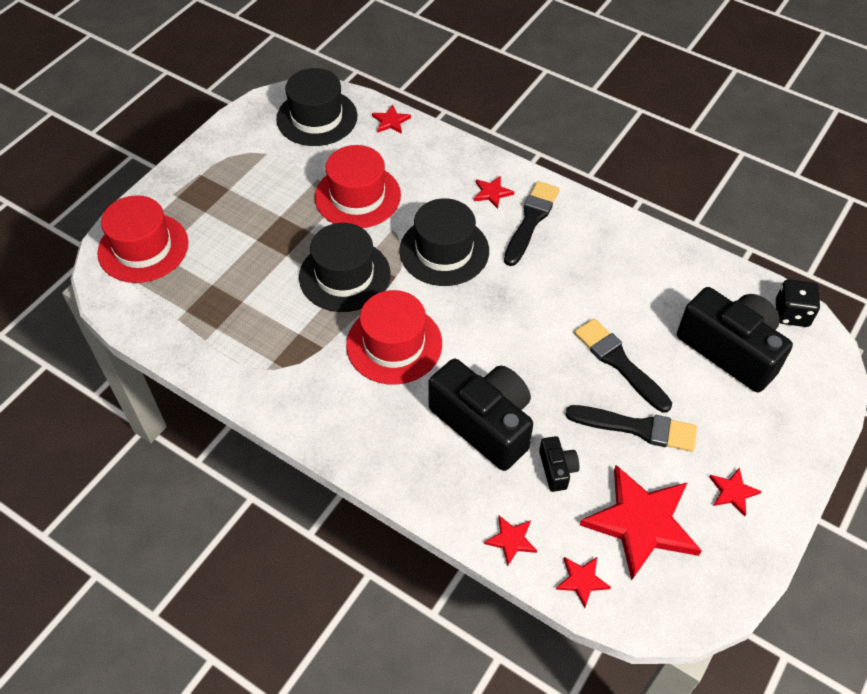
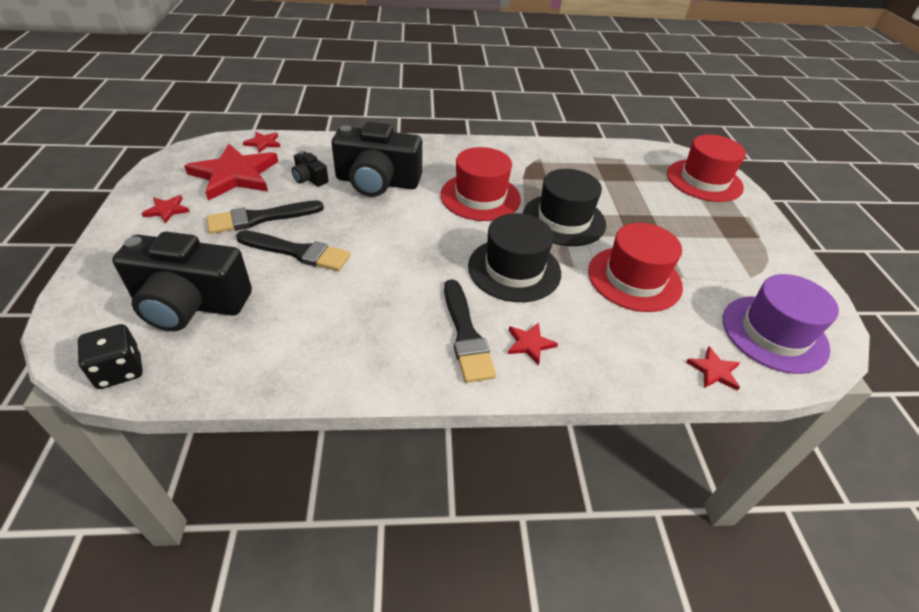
camera: 140 degrees right, 10 degrees down
black hat [276,68,357,146] -> purple hat [723,274,839,374]
red star [484,515,537,566] -> none

